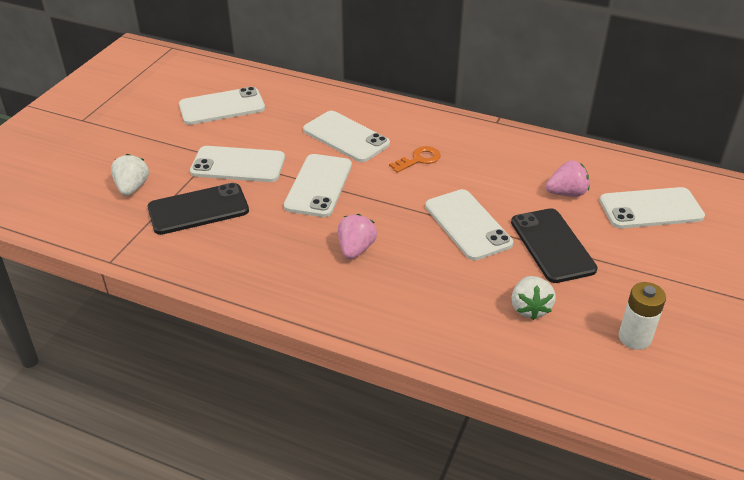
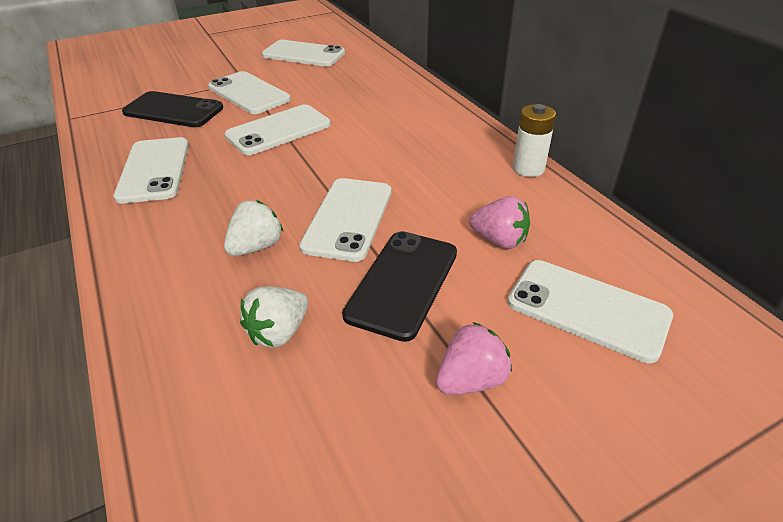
camera: 40 degrees right, 0 degrees up
white strawberry [111,154,149,196] -> white strawberry moved to [224,200,283,256]
white phone [303,111,390,162] -> white phone moved to [113,137,189,203]
pink strawberry [338,214,377,259] -> pink strawberry moved to [436,322,512,395]
orange key [389,146,441,173] -> none
white battery [619,282,666,350] -> white battery moved to [513,104,556,177]

